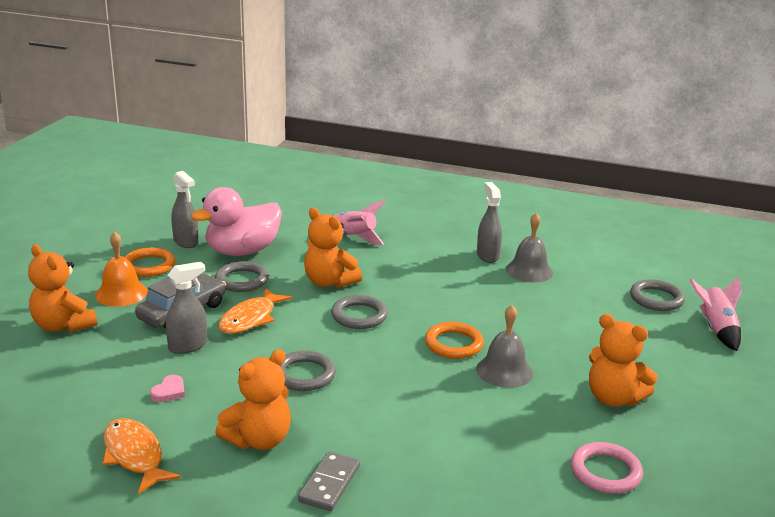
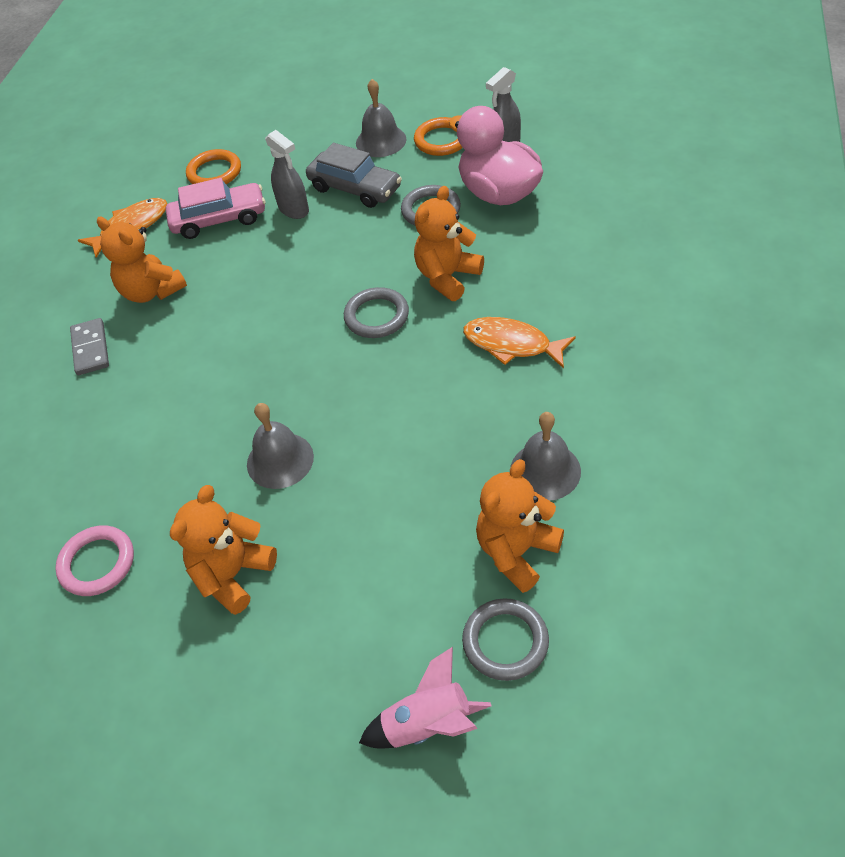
camera: 90 degrees right, 25 degrees up
orange teddy bear [28,244,97,333] -> orange teddy bear moved to [476,459,564,593]
orange bell [95,232,148,307] -> grey bell [356,79,407,157]
pink heart [150,375,185,402] -> pink car [166,178,266,239]
orange fish [218,288,292,334] -> orange fish moved to [463,317,576,369]
grey ring [280,350,336,391] -> none
grey domino [298,451,360,511] -> grey domino turned 60 degrees clockwise [70,318,109,375]
pink rocket [334,200,386,245] -> none
orange ring [425,322,484,359] -> orange ring moved to [186,149,241,184]
grey spray bottle [477,182,502,263] -> none

